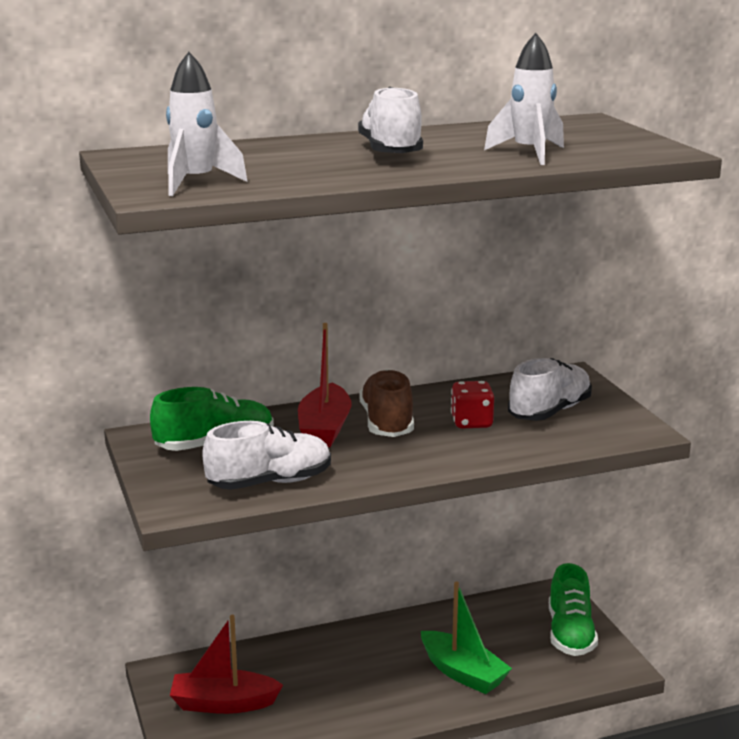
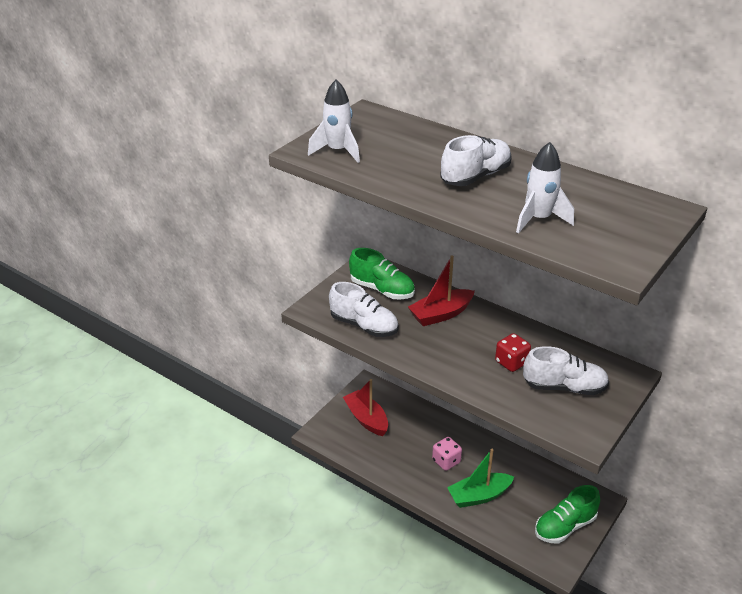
camera: 55 degrees right, 15 degrees up
brown shoe [359,369,414,437] -> none
green boat [421,581,512,694] -> green boat turned 60 degrees clockwise [447,449,514,508]
none -> pink dice [432,437,462,471]

